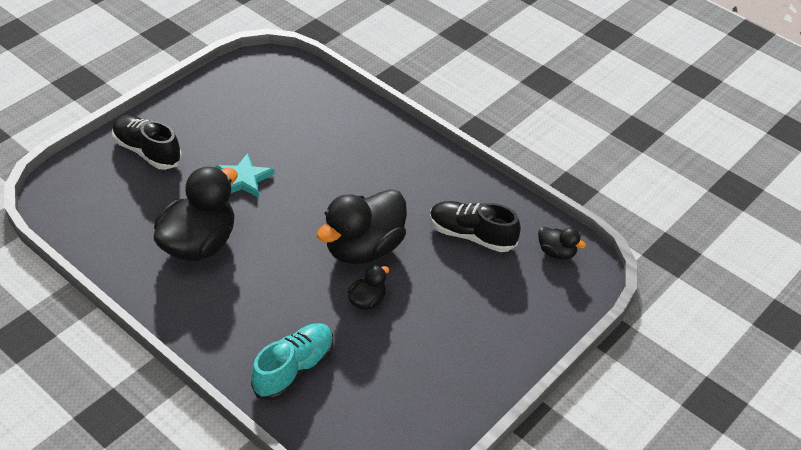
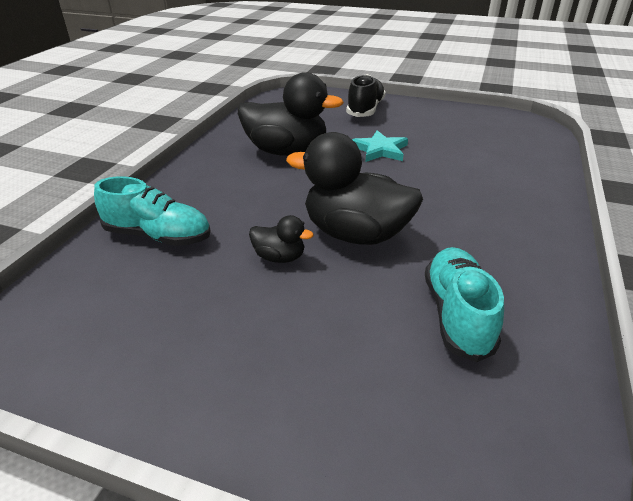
camera: 70 degrees right, 10 degrees down
black shoe [430,201,521,252] -> turquoise shoe [425,247,504,362]
black duck [538,227,586,260] -> none

